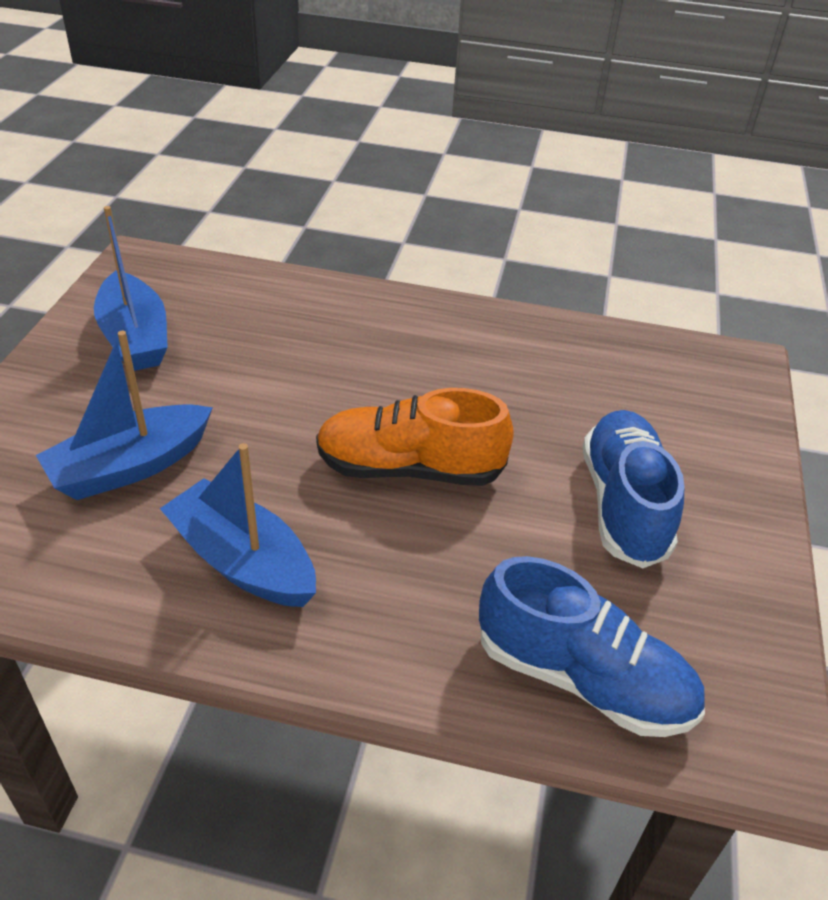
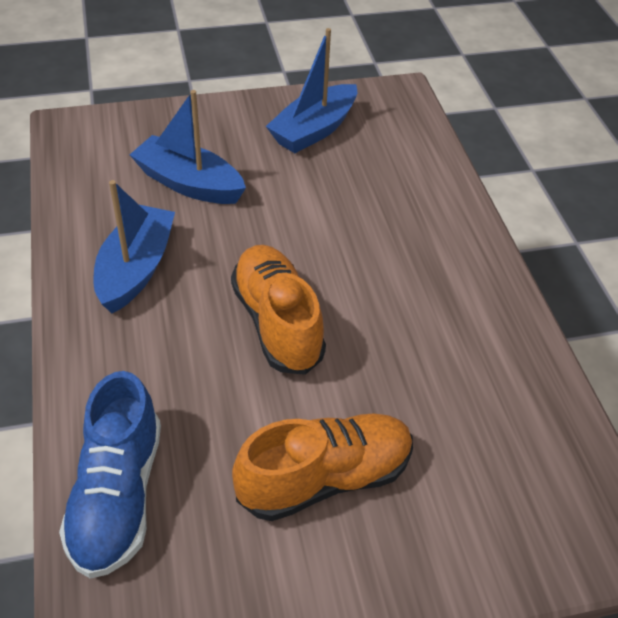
camera: 65 degrees right, 5 degrees up
blue shoe [583,410,684,568] -> orange shoe [232,413,413,521]

